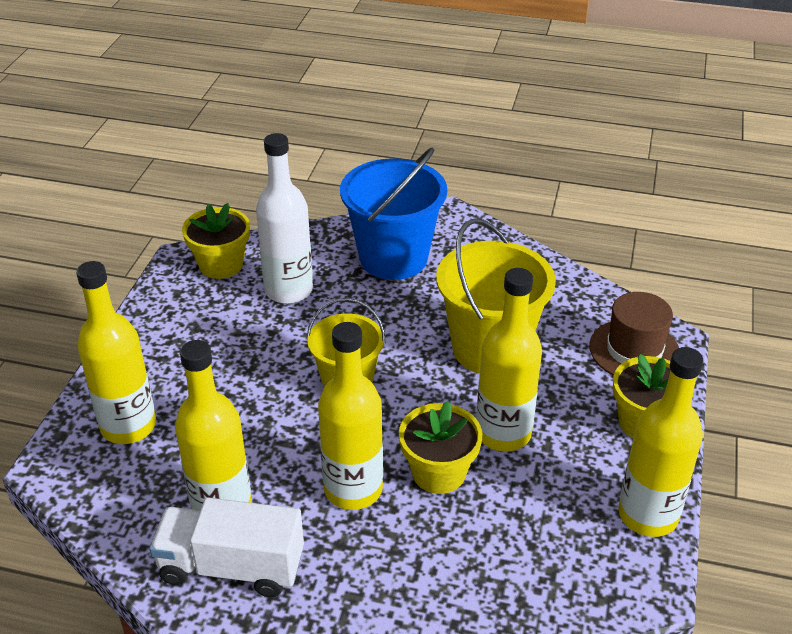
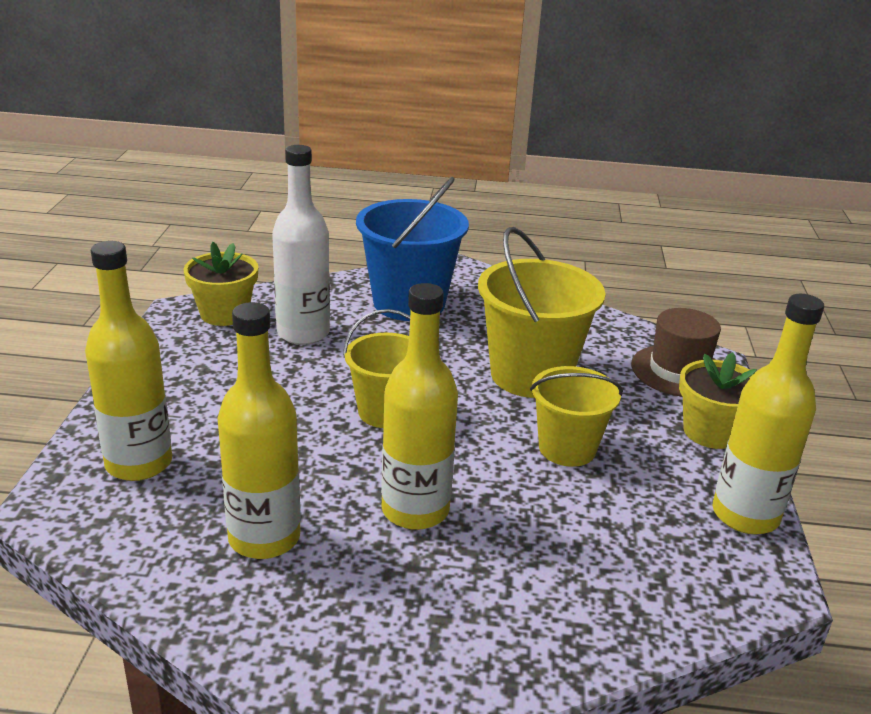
camera: 10 degrees left, 10 degrees down
white truck [149,497,304,597] -> none
yellow flower pot [399,401,482,494] -> none
yellow bottle [476,268,542,451] -> yellow bucket [530,366,623,467]

